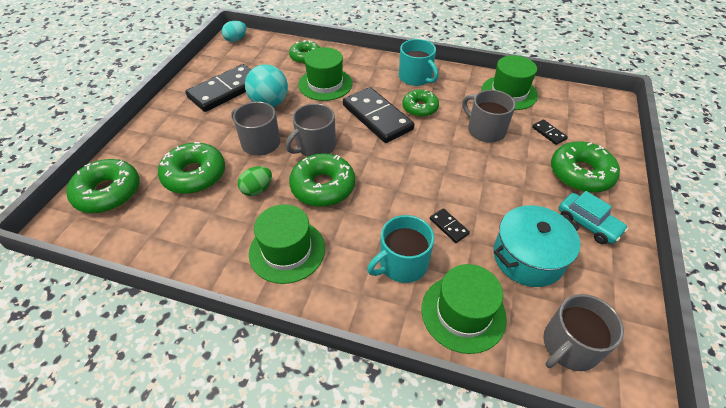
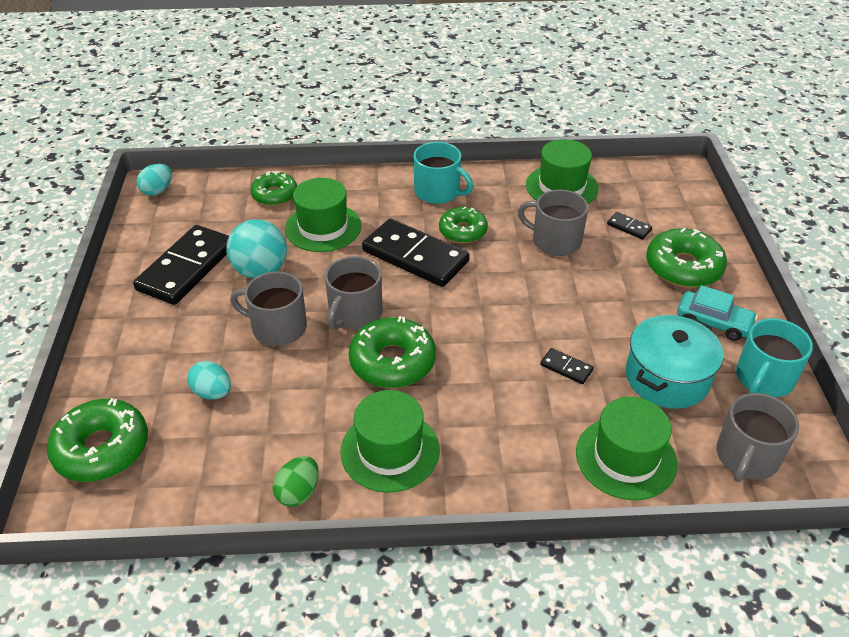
camera: 20 degrees left, 5 degrees down
green donut [158,142,225,194] -> turquoise egg [187,361,231,399]
green egg [238,166,272,196] -> green egg moved to [273,456,319,507]
turquoise mug [367,215,434,283] -> turquoise mug moved to [736,318,813,397]

